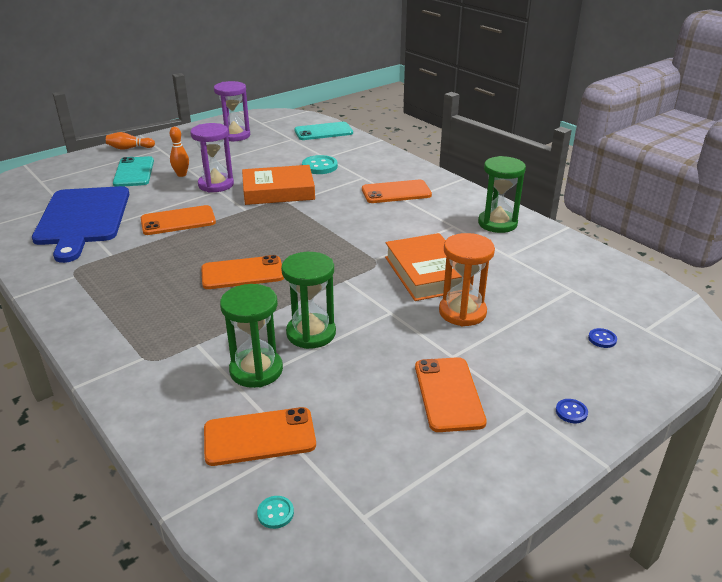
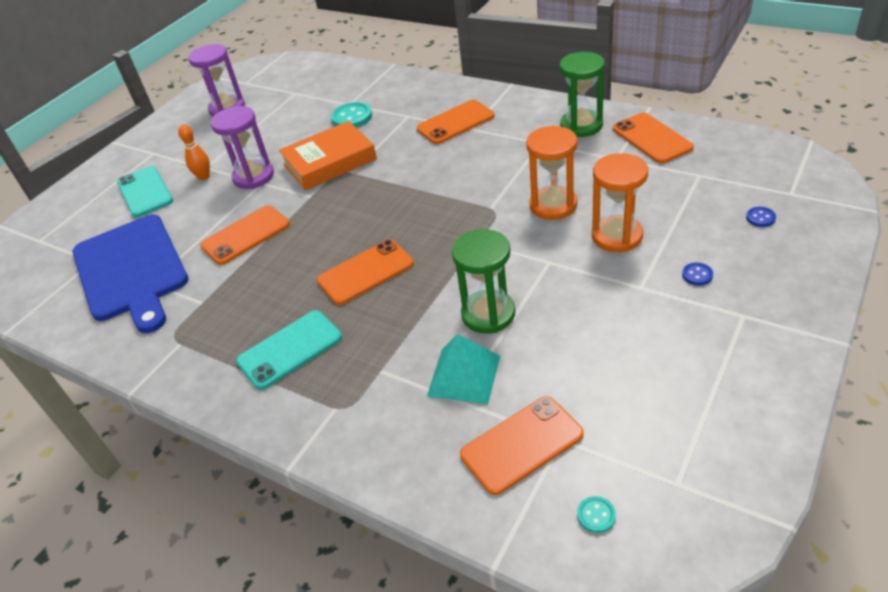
camera: 15 degrees left, 10 degrees up
orange bowling pin [106,132,155,150] -> none
green hourglass [220,284,283,388] -> turquoise pyramid [427,334,500,404]
turquoise phone [294,122,353,140] -> turquoise phone moved to [236,310,342,390]
orange book [385,233,474,301] -> orange hourglass [526,125,577,220]
orange phone [415,357,487,432] -> orange phone moved to [613,113,694,163]
blue button [556,399,588,423] -> blue button moved to [682,262,713,285]

